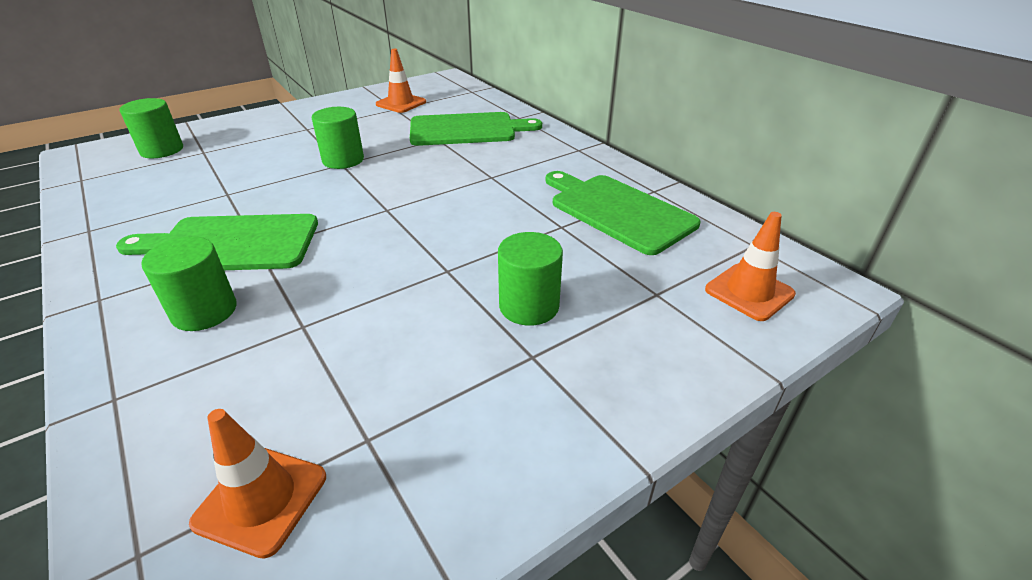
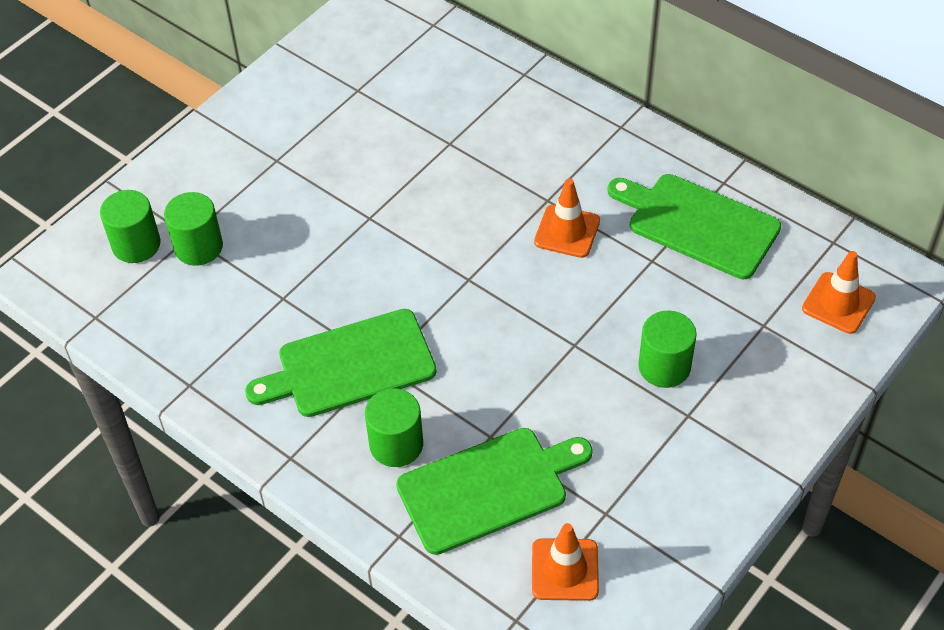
camera: 15 degrees left, 15 degrees up
green cylinder [312,107,364,169] -> green cylinder moved to [164,192,223,266]
orange traffic cone [376,49,426,113] -> orange traffic cone moved to [534,179,600,258]
green cutting board [410,112,542,146] -> green cutting board moved to [396,428,593,555]

